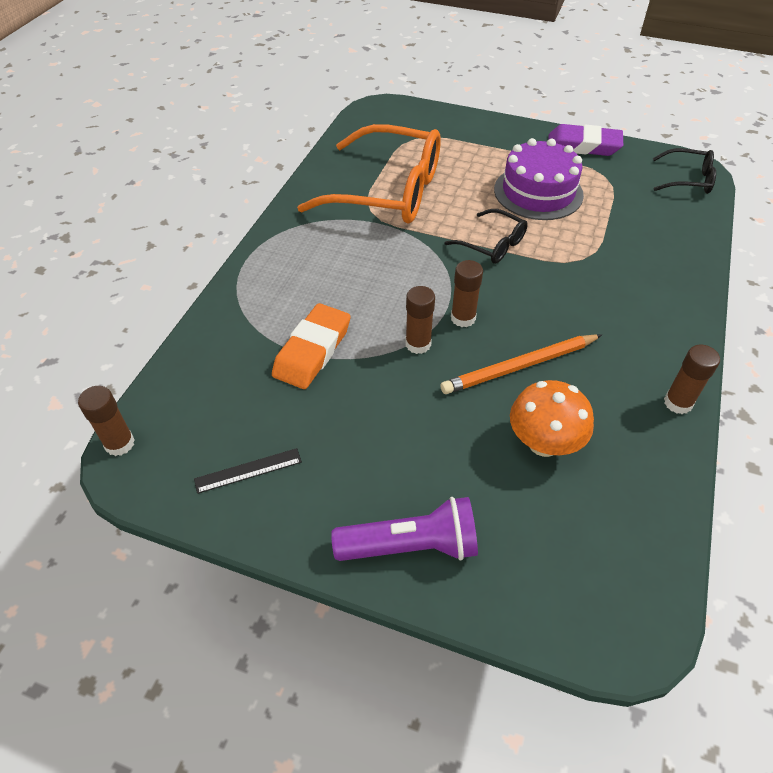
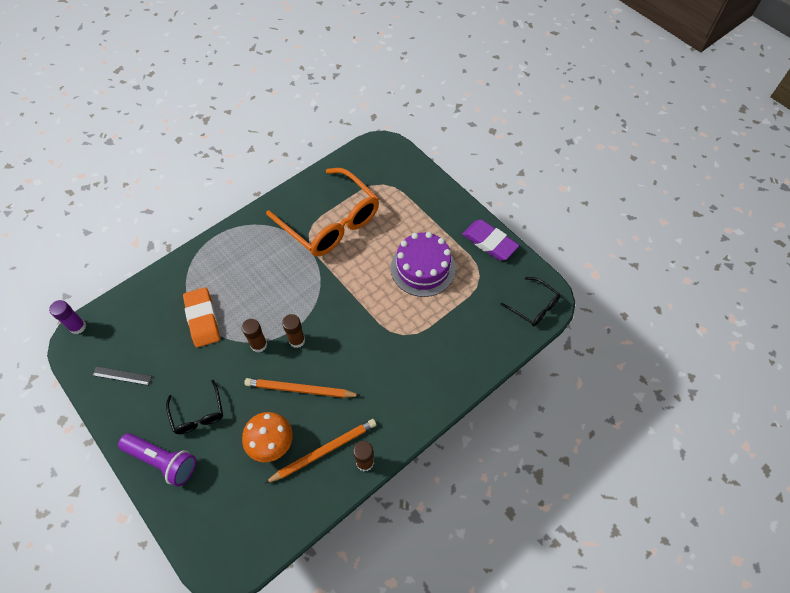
camera: 30 degrees right, 10 degrees up
brown glue stick [78,386,135,456] -> purple glue stick [49,300,86,334]
orange eraser [272,303,351,389] -> orange eraser turned 75 degrees counterclockwise [183,287,220,348]
black glasses [445,209,528,264] -> black glasses moved to [166,380,223,434]
none -> orange pencil [264,419,376,484]

